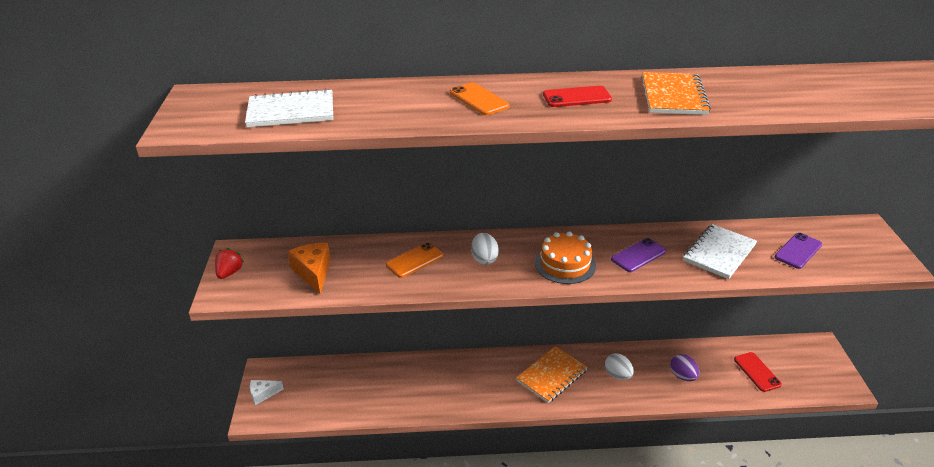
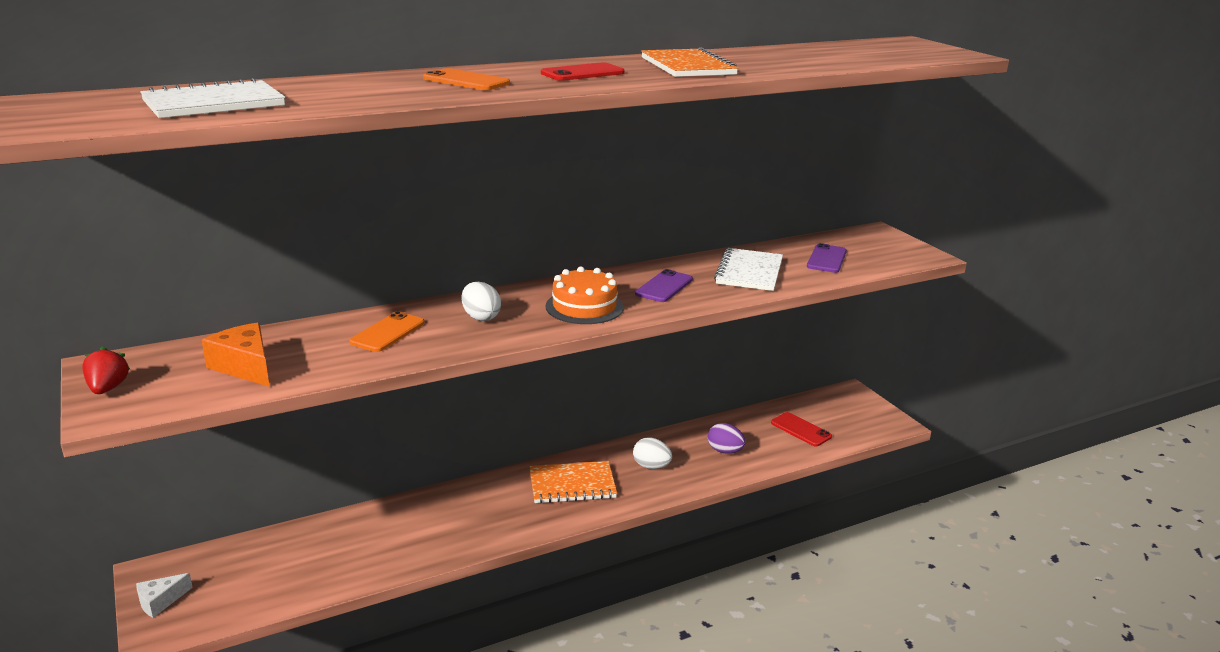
camera: 25 degrees left, 10 degrees down
orange notebook [516,346,588,403] -> orange notebook turned 60 degrees clockwise [529,461,617,503]

